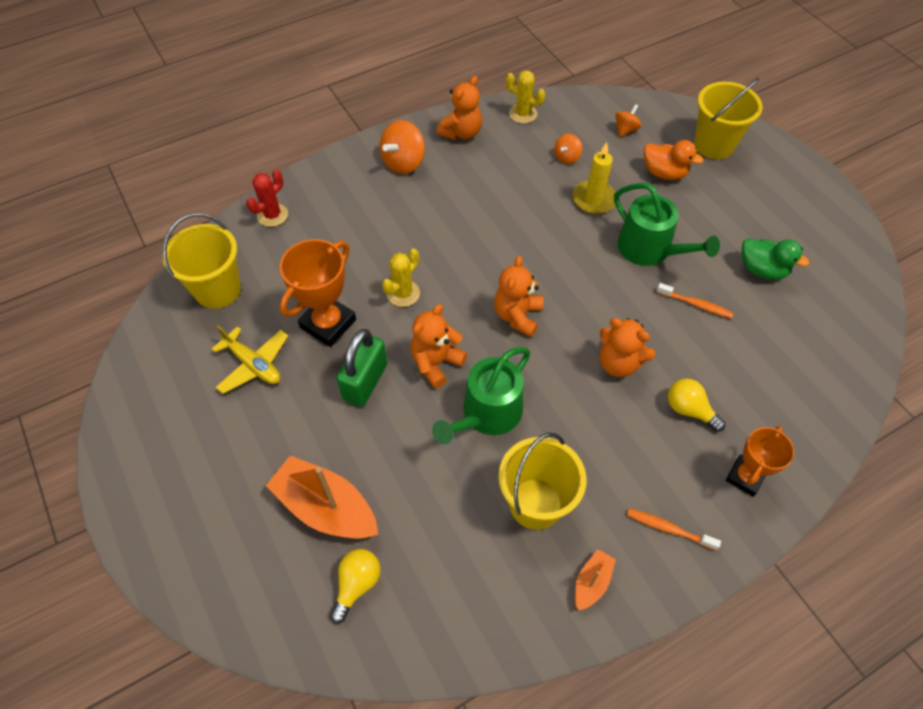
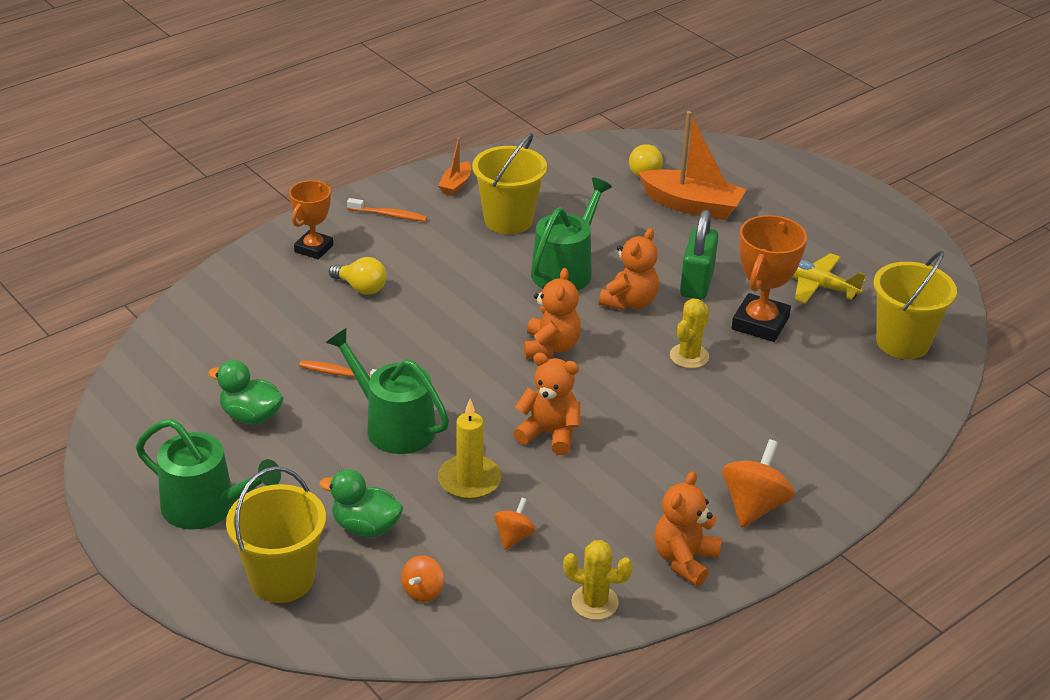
camera: 170 degrees right, 20 degrees down
red cactus [246,170,288,227] -> none
orange teddy bear [600,318,655,377] -> orange teddy bear moved to [514,353,580,455]
orange duck [644,140,703,180] -> green duck [319,469,403,537]
none -> green watering can [136,419,281,530]

